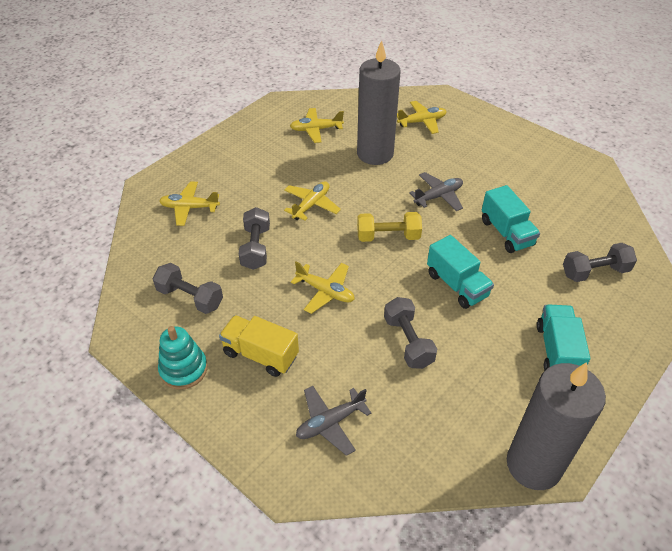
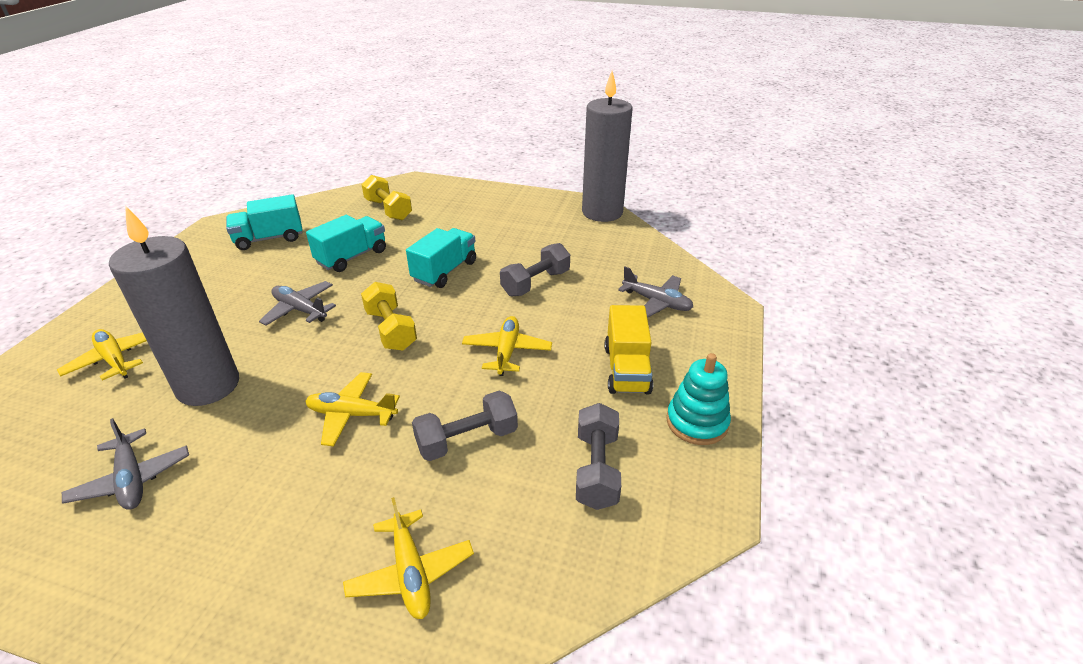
camera: 115 degrees left, 10 degrees down
yellow plane [290,108,344,143] -> grey plane [62,418,189,510]
turquoise truck [537,305,590,371] -> turquoise truck moved to [226,194,303,250]
grey dumbbell [563,243,637,282] -> yellow dumbbell [362,175,412,220]

